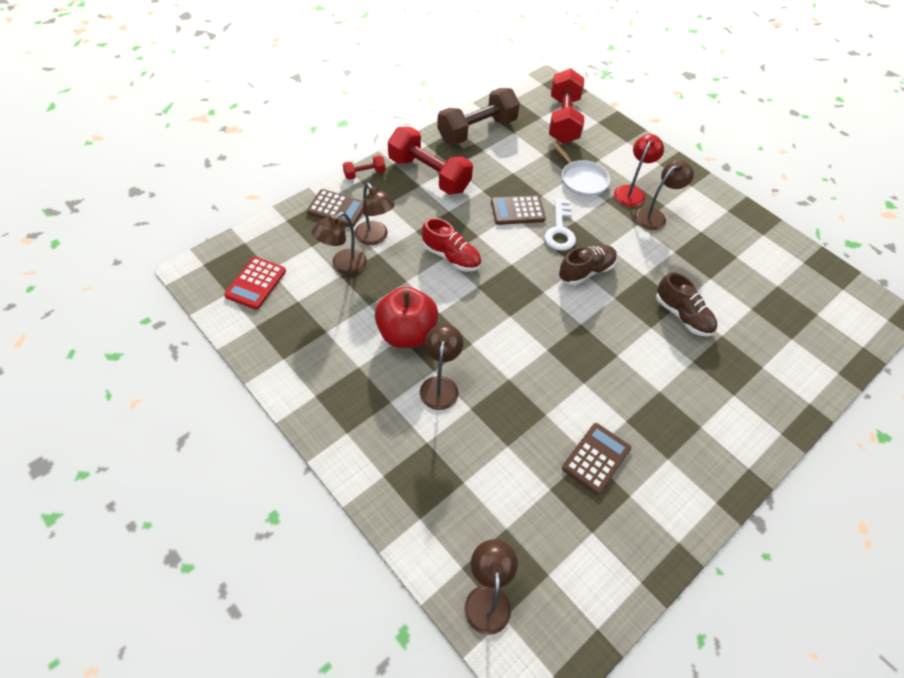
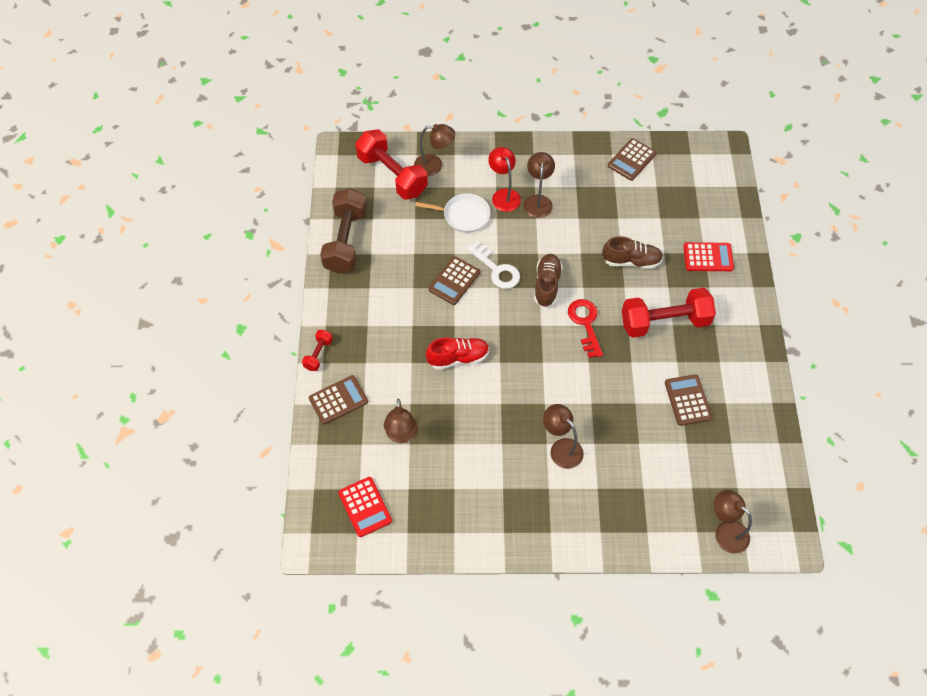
camera: 45 degrees left, 5 degrees up
brown lamp [354,183,395,245] -> brown lamp moved to [414,124,455,176]
red apple [375,287,438,348] -> none
red dumbbell [388,127,473,195] -> red dumbbell moved to [622,288,716,338]
none -> red key [568,299,603,358]
none -> brown calculator [608,138,656,181]
none -> red calculator [683,242,734,271]

